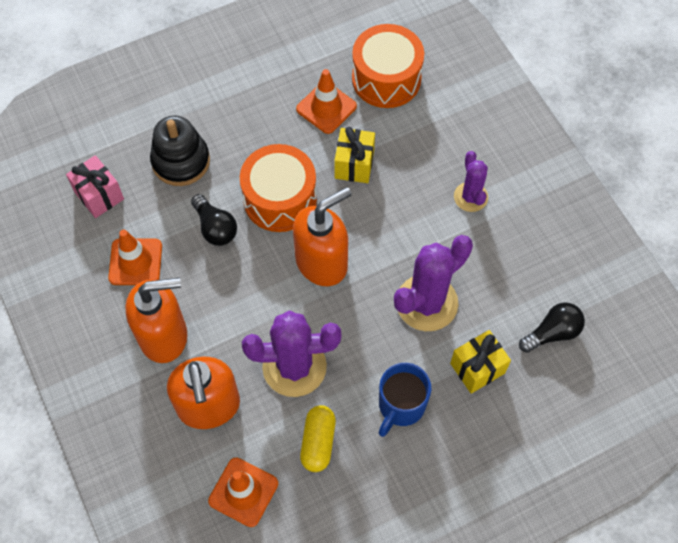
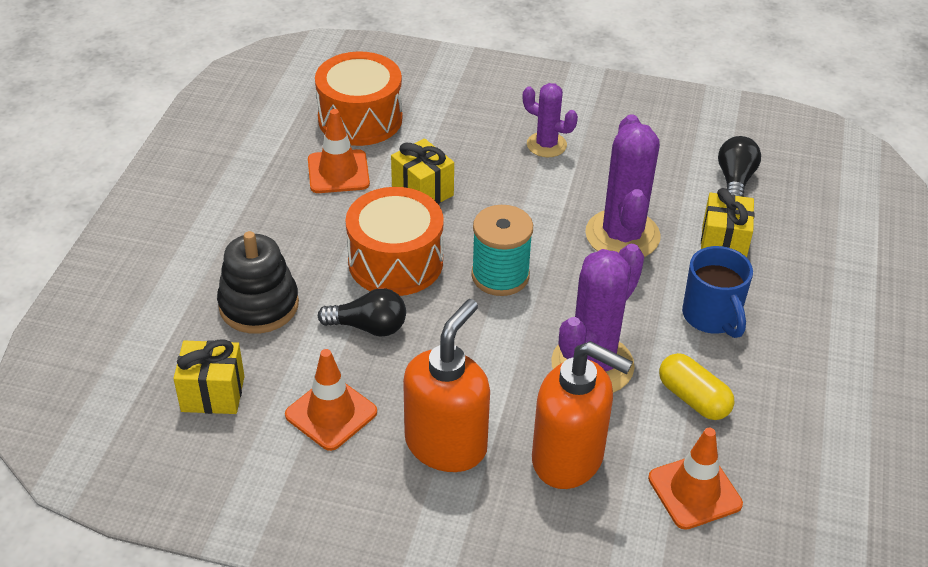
camera: 50 degrees left, 20 degrees down
pink gift [66,155,124,218] -> yellow gift [173,339,245,414]
orange soap dispenser [293,187,352,286] -> turquoise spool [471,205,533,296]

